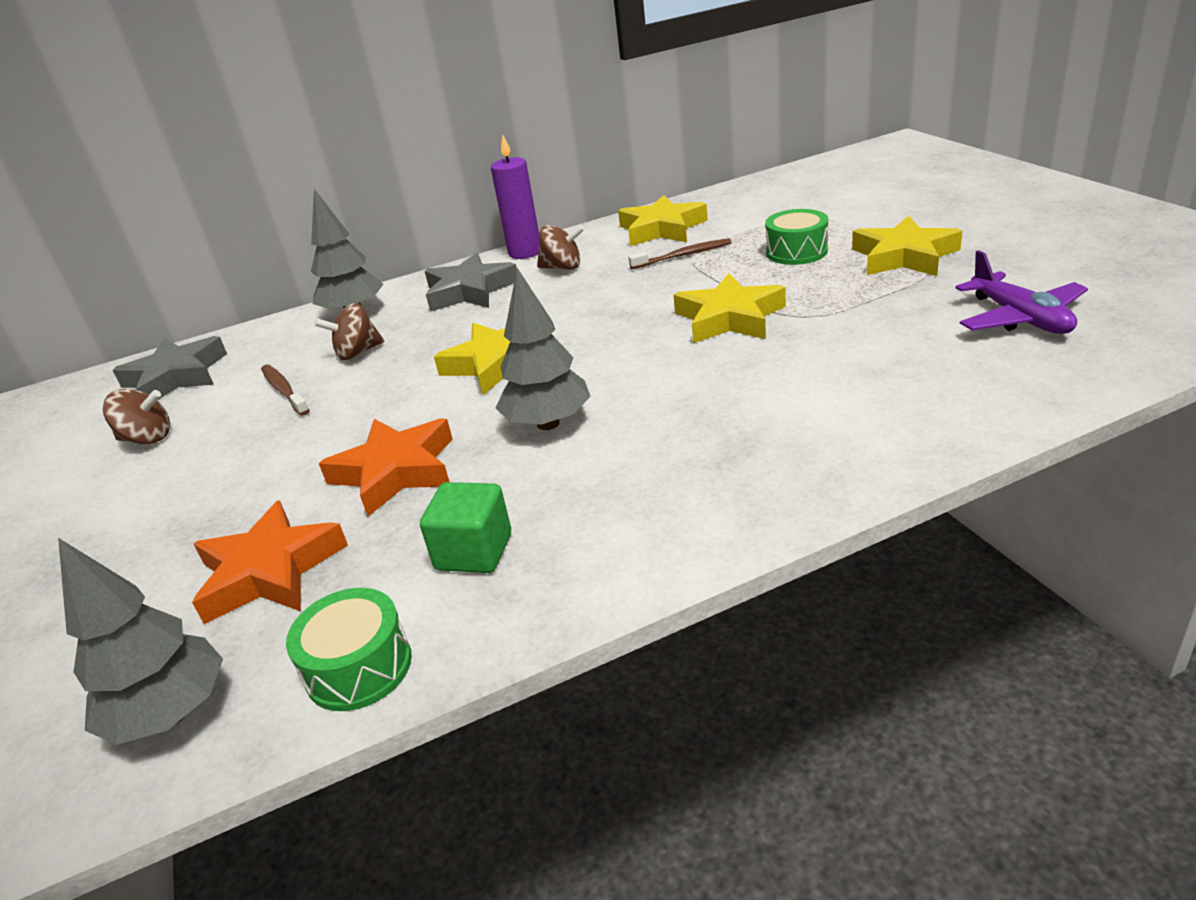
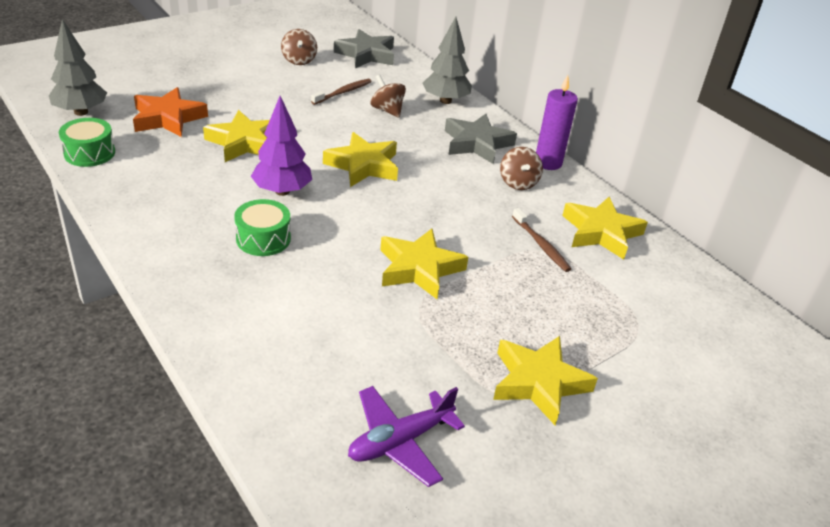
camera: 70 degrees right, 5 degrees up
orange star [319,418,453,516] -> yellow star [203,110,270,162]
green cube [420,482,511,573] -> none
grey tree [496,268,591,430] -> purple tree [251,96,312,196]
green drum [765,209,828,265] -> green drum moved to [234,199,291,256]

